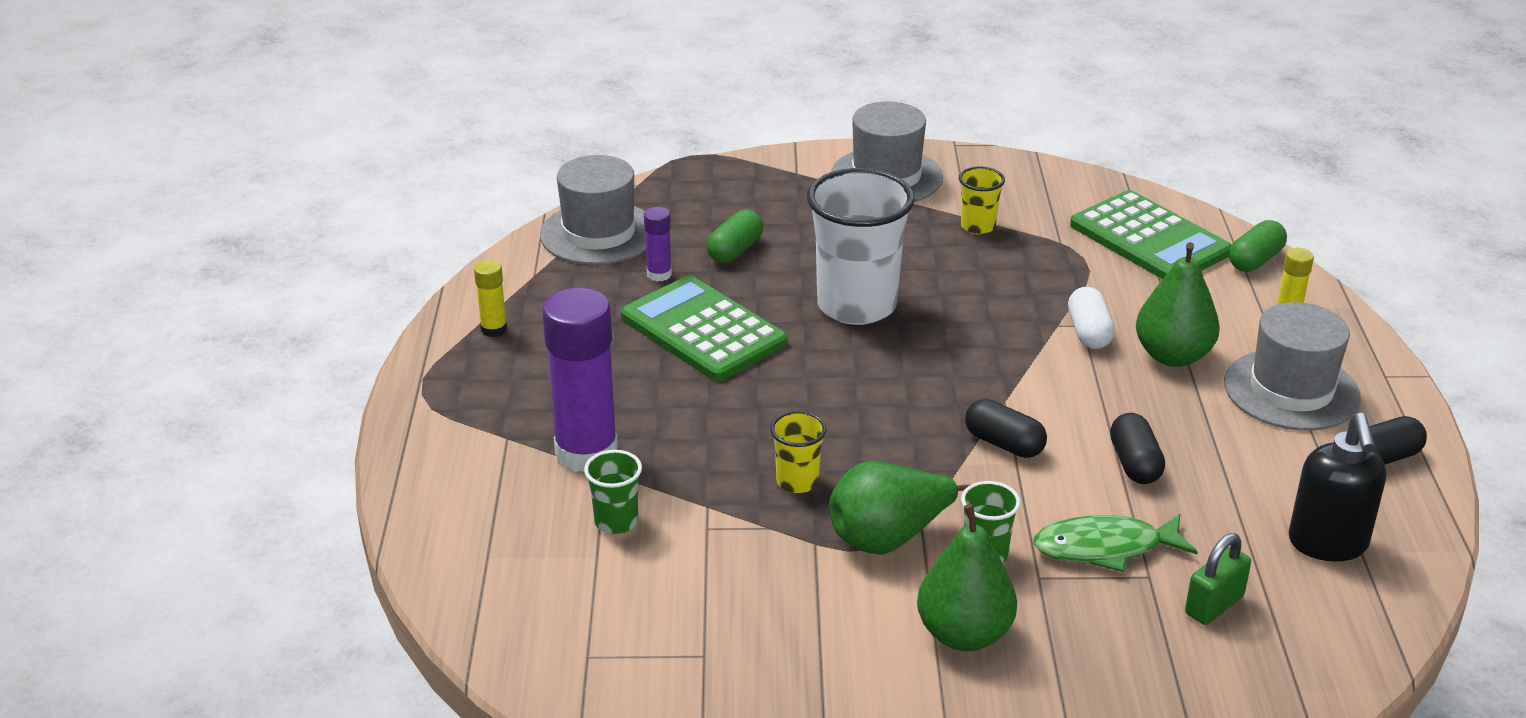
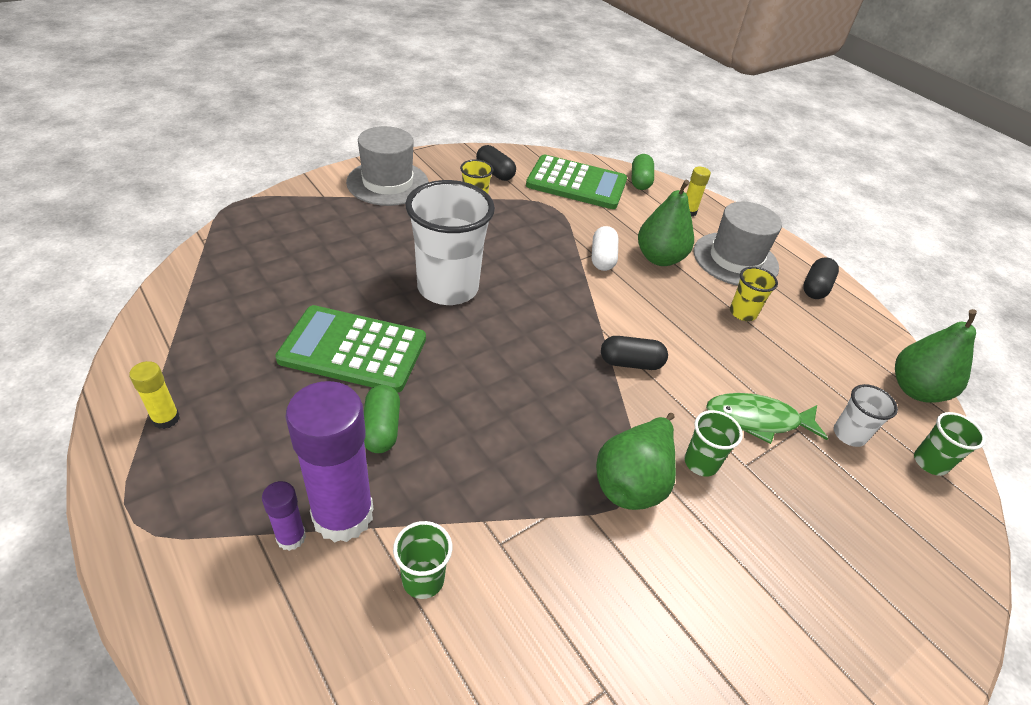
camera: 40 degrees left, 10 degrees up
grey hat [540,155,646,265] -> none
purple glue stick [644,207,672,282] -> purple glue stick moved to [262,481,306,551]
green capsule [706,210,763,263] -> green capsule moved to [364,385,400,453]
yellow cup [770,411,827,493] -> yellow cup moved to [730,267,778,321]
green pear [917,504,1017,651] -> green pear moved to [895,309,977,402]
green fish [1033,514,1198,572] -> green fish turned 45 degrees clockwise [706,393,828,444]
white capsule [1068,287,1115,349] -> white capsule turned 45 degrees clockwise [592,226,618,271]
black capsule [1110,413,1165,484] -> black capsule moved to [476,145,516,181]
green padlock [1185,533,1251,625] -> white cup [834,384,898,447]
black soap dispenser [1289,413,1387,561] -> none
none -> green cup [914,412,986,476]

